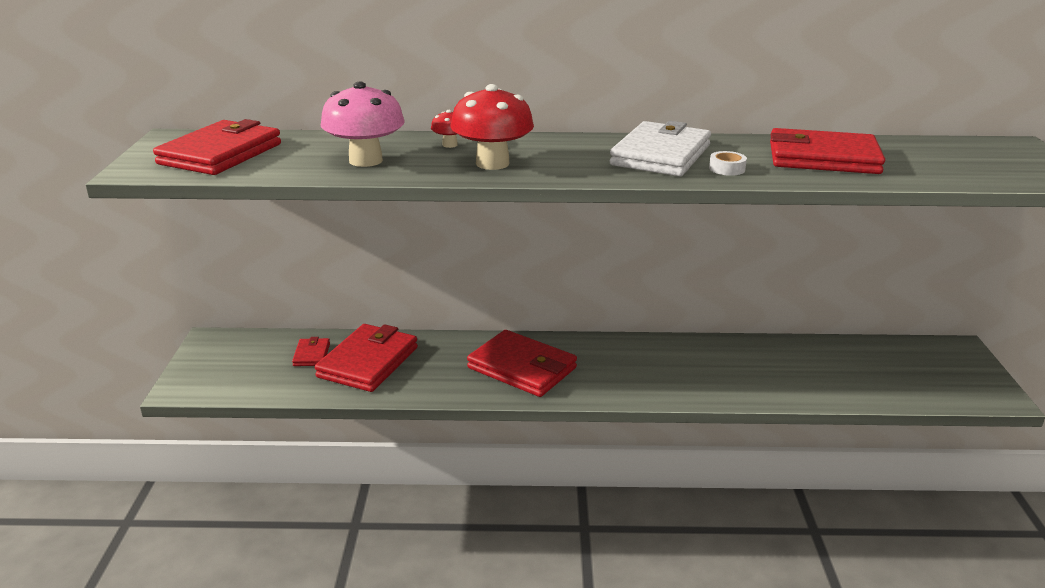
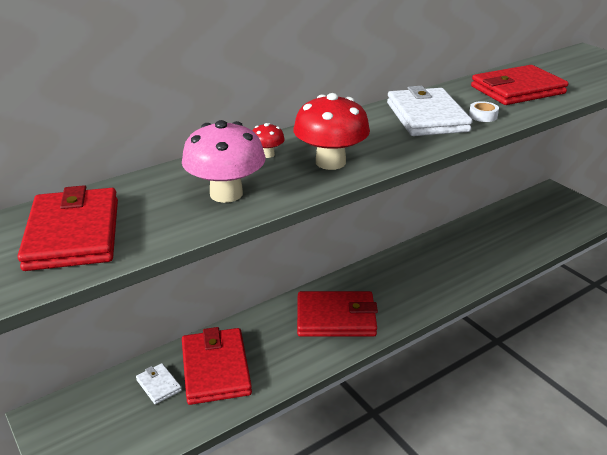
camera: 35 degrees left, 5 degrees up
red wallet [292,337,330,366] -> white wallet [136,363,182,404]

